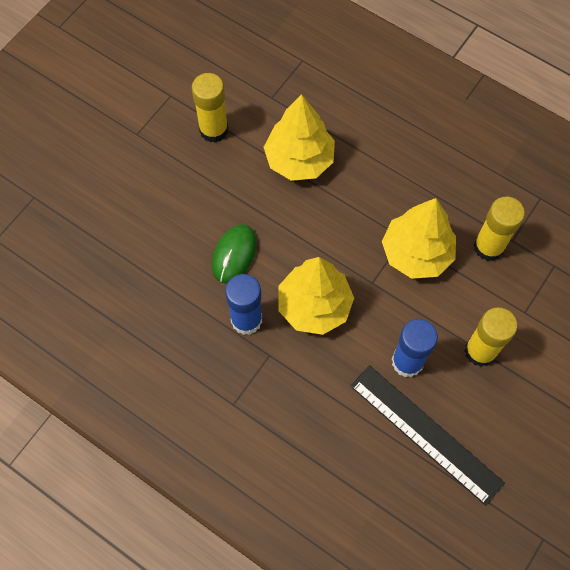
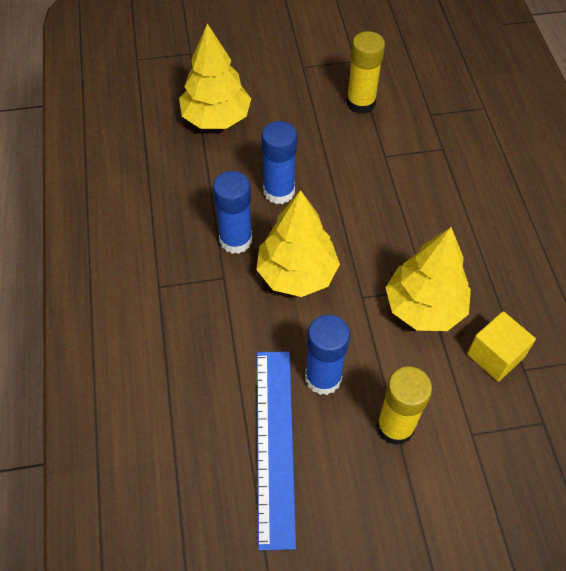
camera: 45 degrees right, 10 degrees down
green mouse [212,224,257,284] -> blue glue stick [261,121,297,204]
yellow tree [264,94,335,181] -> yellow tree moved to [179,23,251,129]
black ruler [350,365,505,506] -> blue ruler [257,352,296,550]
yellow glue stick [474,197,525,261] -> yellow cube [467,311,536,382]

